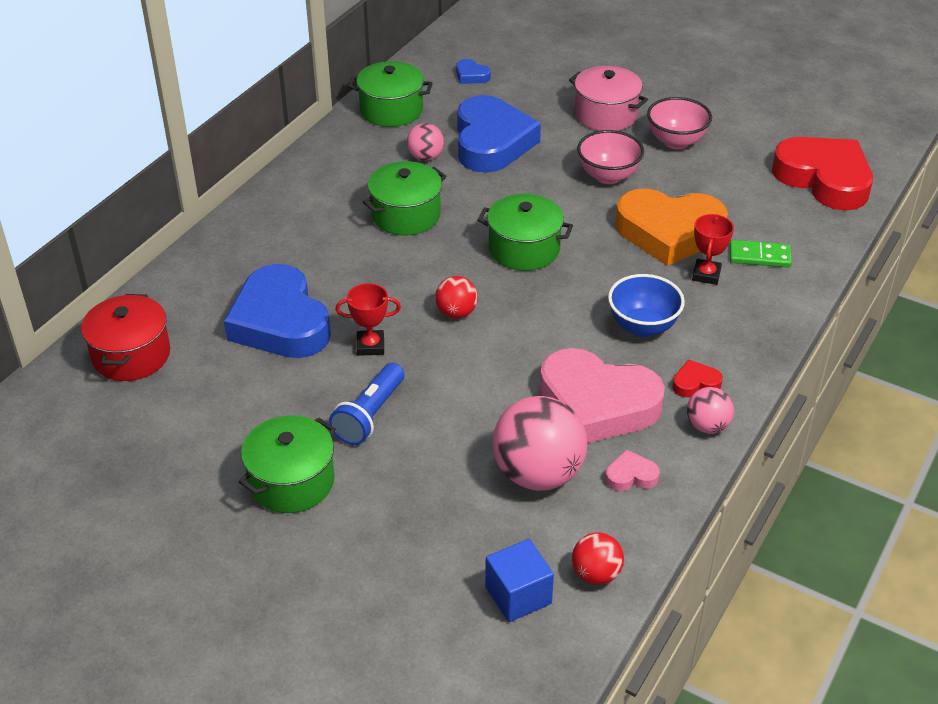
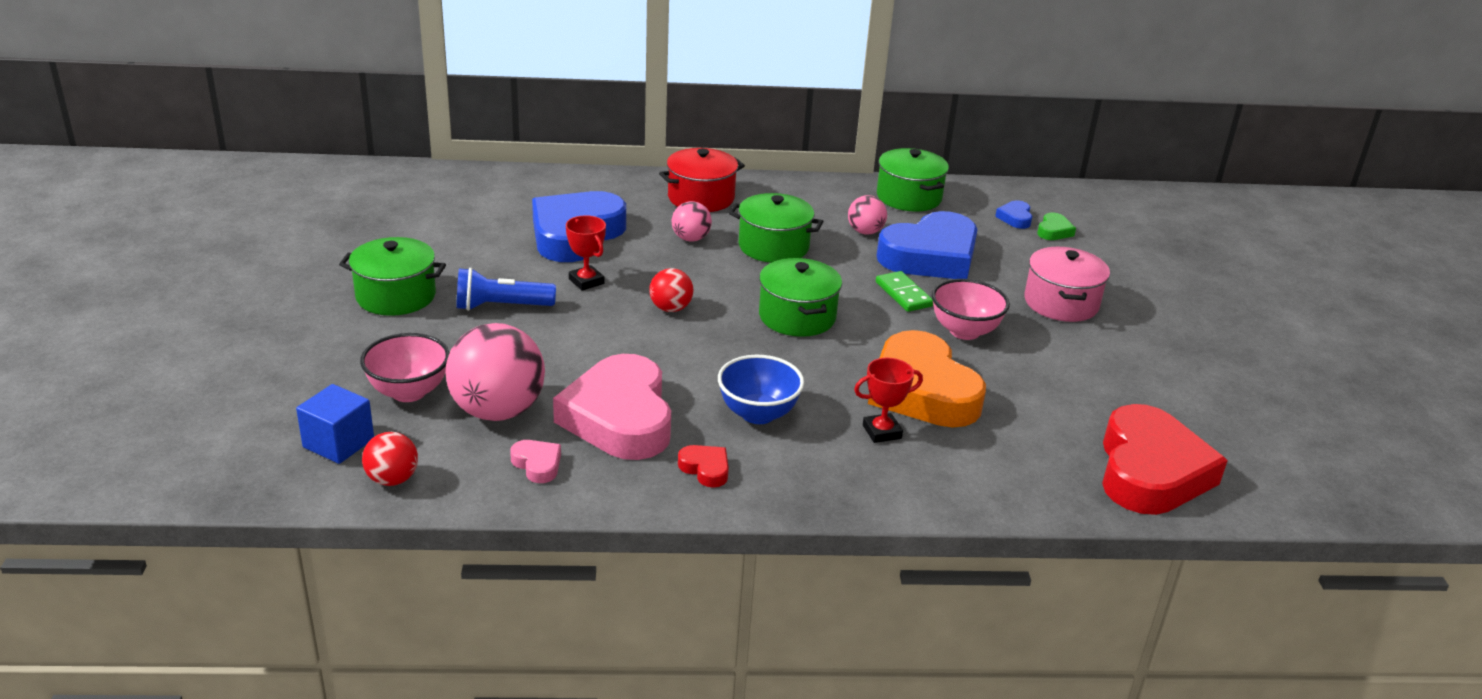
camera: 55 degrees right, 10 degrees down
red pot [81,294,170,381] -> red pot moved to [659,148,745,212]
pink bowl [647,97,712,149] -> pink bowl moved to [360,333,450,402]
pink ball [687,387,734,434] -> pink ball moved to [672,201,712,242]
green domino [730,240,792,267] -> green domino moved to [876,271,933,312]
none -> green heart [1037,213,1076,240]

